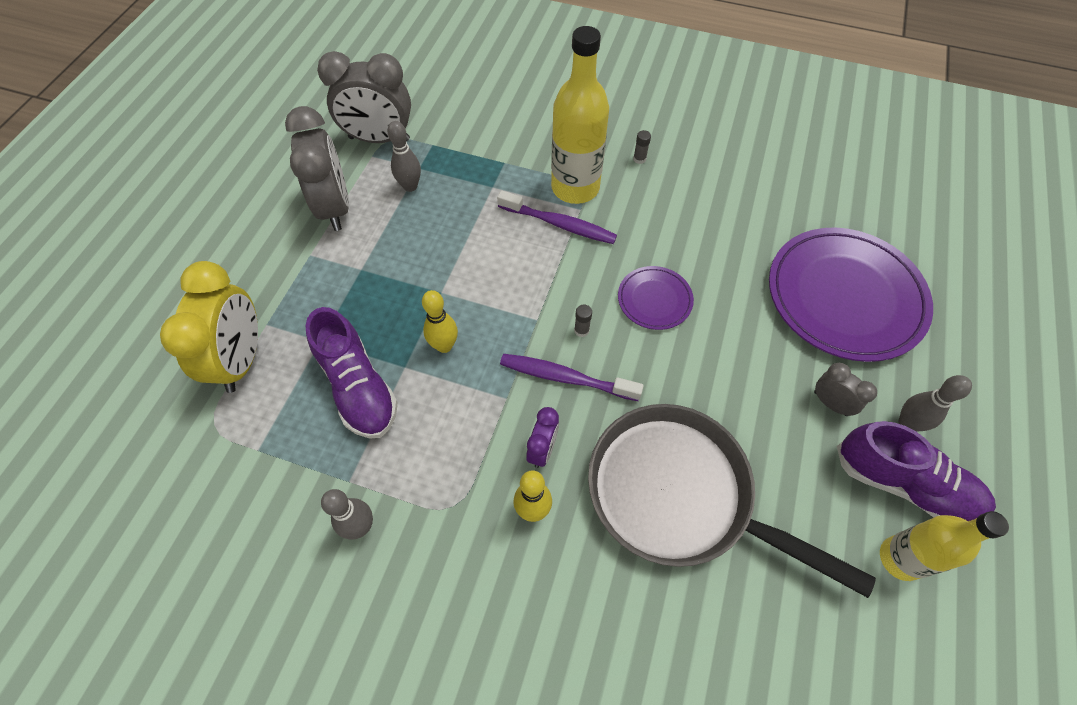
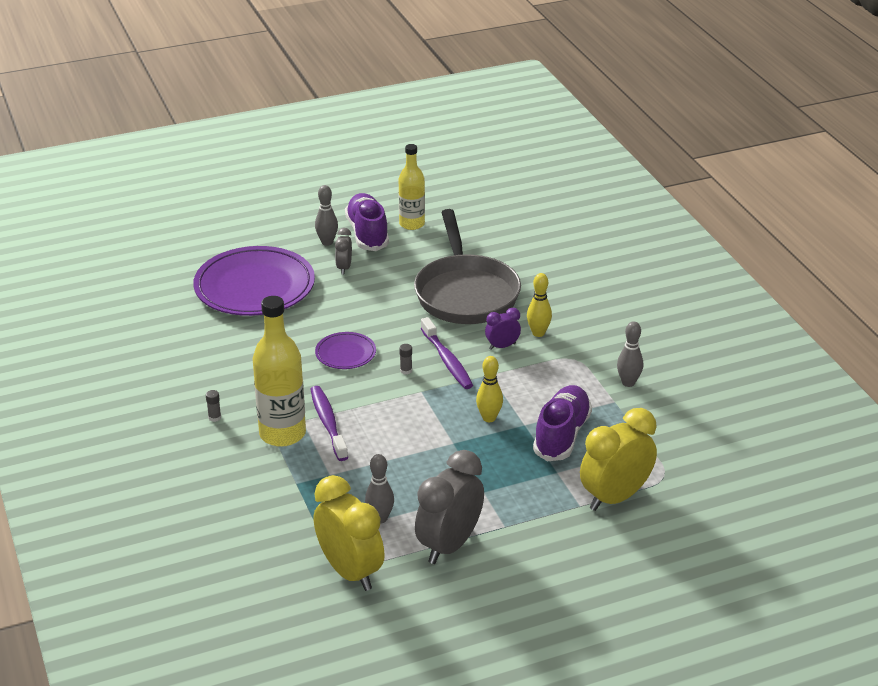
camera: 130 degrees left, 25 degrees down
grey clock [317,51,411,143] -> yellow clock [314,475,385,591]

